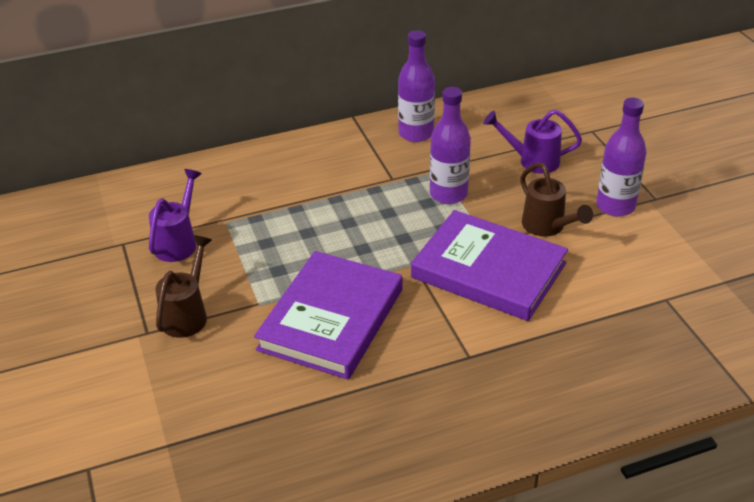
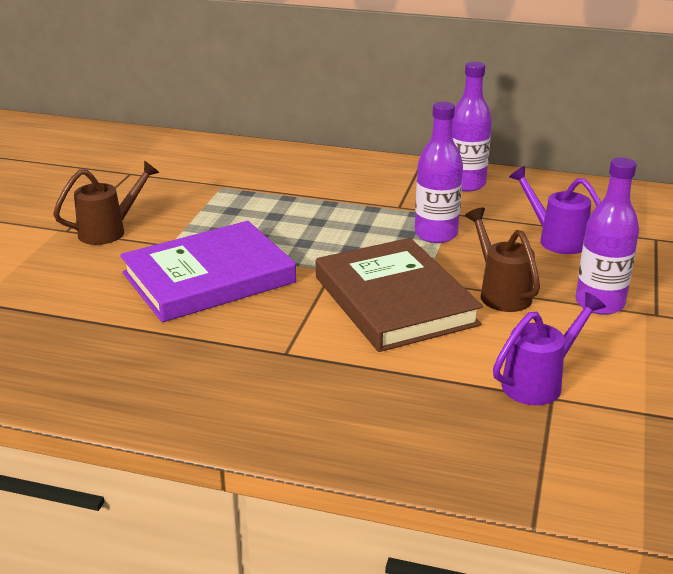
camera: 35 degrees right, 10 degrees down
purple watering can [149,169,202,262] -> purple watering can moved to [493,292,606,405]
purple book [411,210,568,321] -> brown book [316,238,483,352]
brown watering can [520,163,593,236] -> brown watering can turned 150 degrees clockwise [465,207,540,312]

